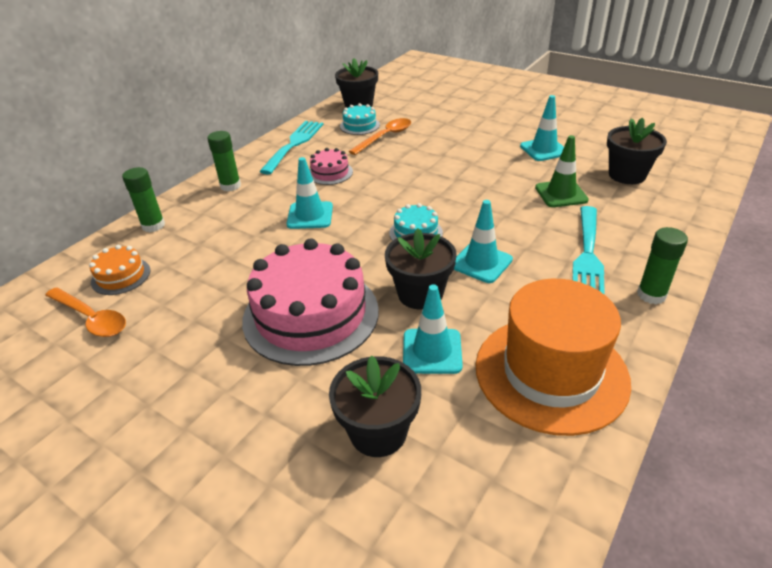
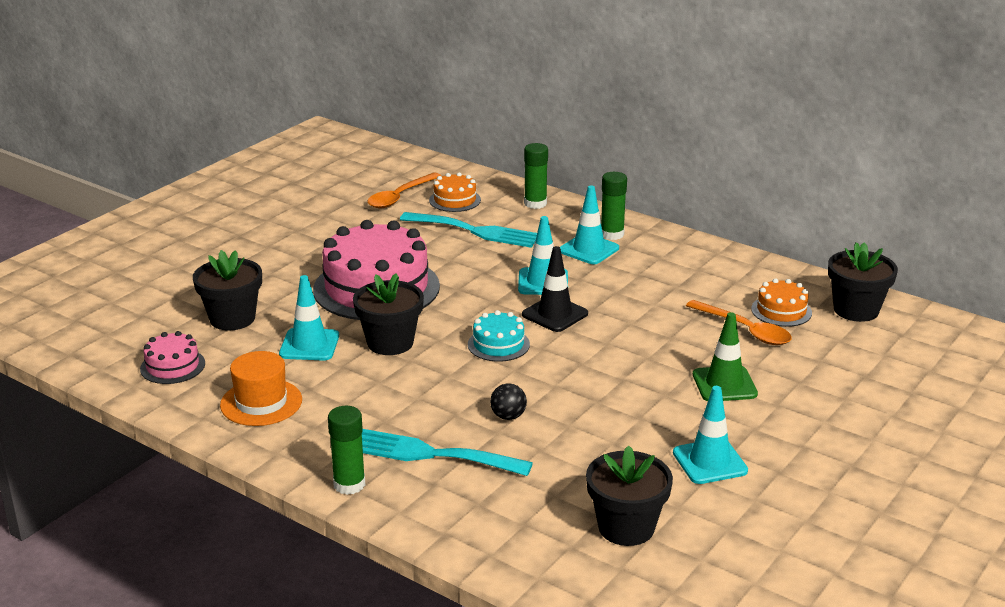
camera: 90 degrees right, 10 degrees down
turquoise fork [259,121,324,174] -> turquoise fork moved to [400,212,537,248]
pink cake [310,148,353,185] -> pink cake moved to [140,331,205,384]
turquoise cake [340,103,380,135] -> orange cake [751,278,812,327]
turquoise traffic cone [454,200,513,283] -> turquoise traffic cone moved to [560,186,619,264]
orange hat [476,279,631,436] -> orange hat [220,351,302,426], size x0.58
green traffic cone [535,135,589,207] -> green traffic cone moved to [693,312,758,401]
none -> black ball [490,383,527,420]
none -> black traffic cone [522,246,588,332]

